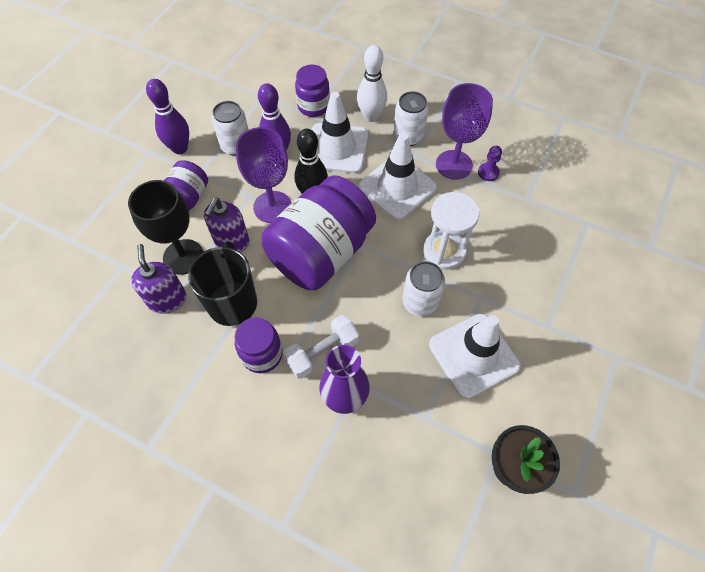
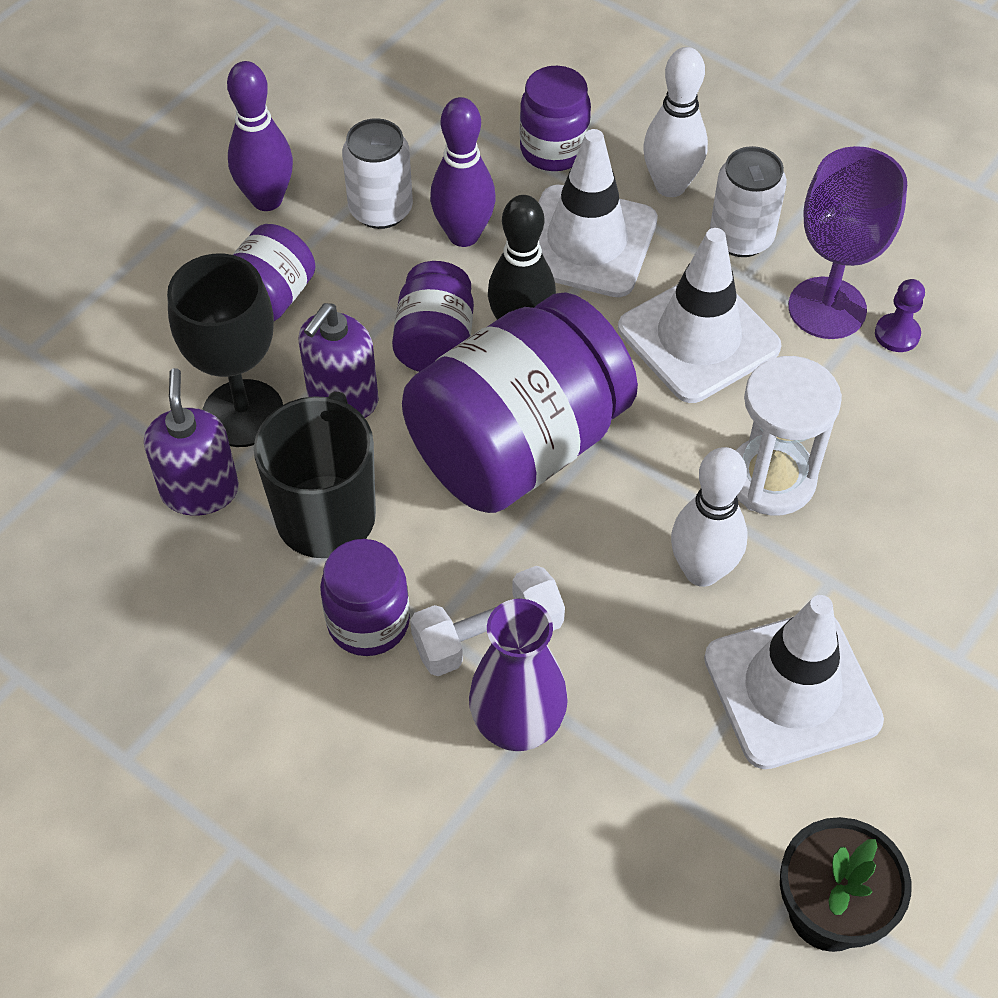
camera: 10 degrees right, 5 degrees down
purple goblet [236,127,291,223] -> purple jar [392,261,474,372]
white can [402,261,445,316] -> white bowling pin [671,447,748,587]

